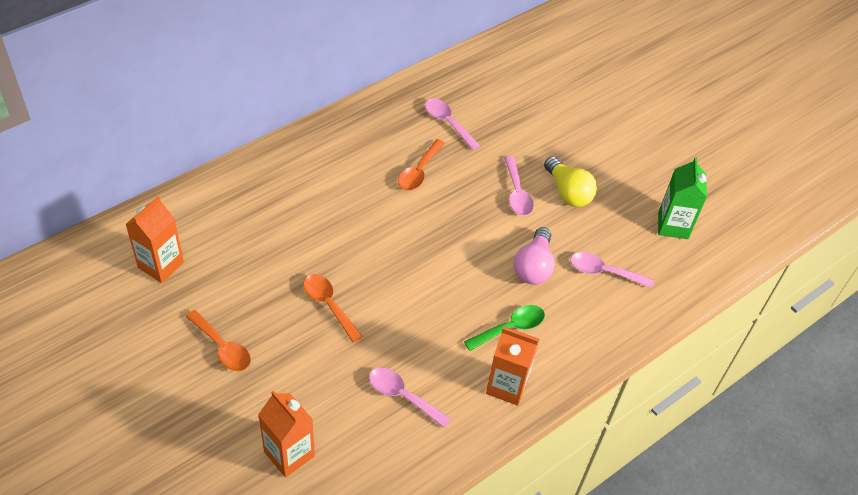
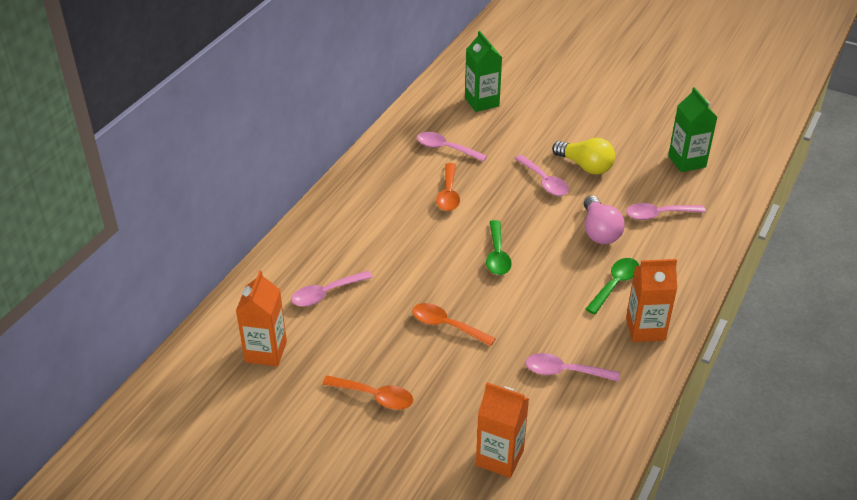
camera: 20 degrees left, 10 degrees down
none -> pink spoon [291,271,373,307]
none -> green carton [465,31,502,112]
none -> green spoon [486,220,512,275]

